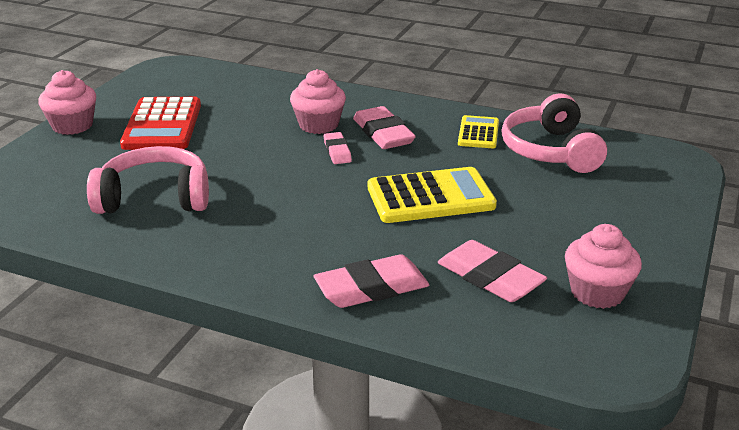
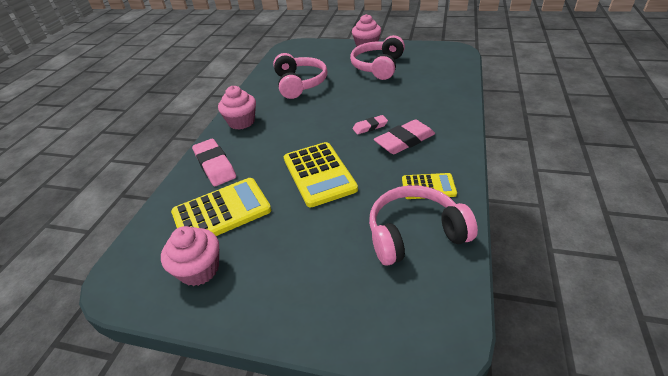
camera: 85 degrees right, 10 degrees up
red calculator [120,97,201,150] -> pink headphones [350,35,405,80]
pink cupcake [290,69,346,134] -> pink cupcake moved to [218,86,256,130]
pink eraser [438,240,547,302] -> yellow calculator [171,178,271,236]

